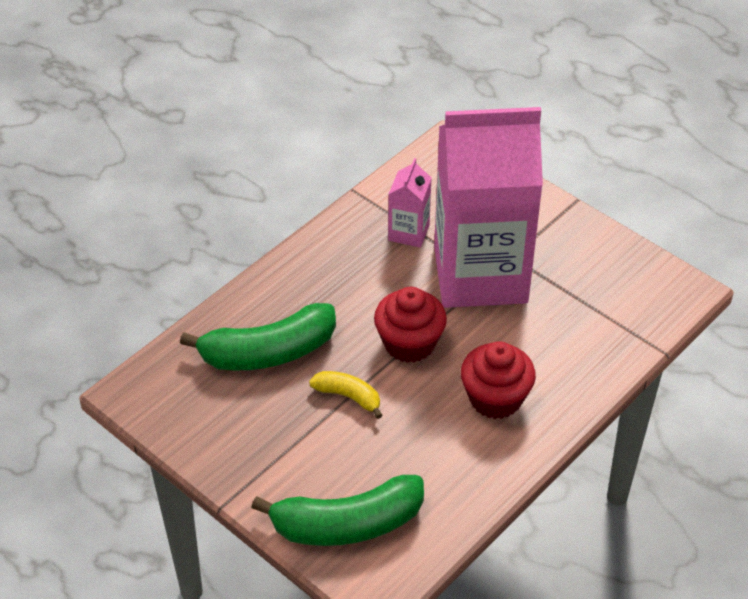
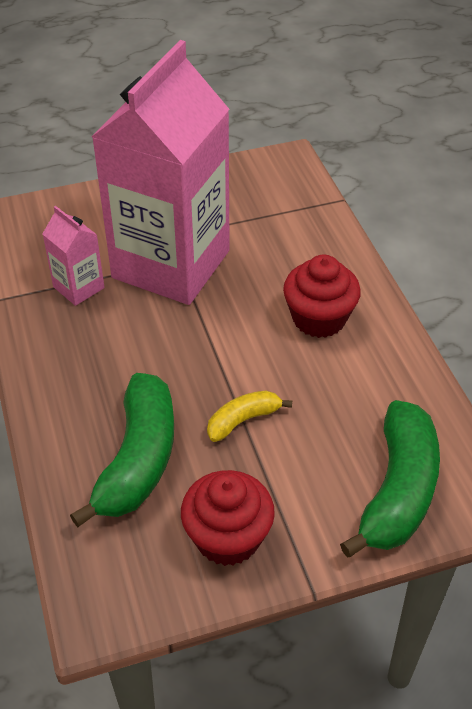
camera: 60 degrees left, 0 degrees up
red cupcake [374,287,447,363] -> red cupcake moved to [181,470,275,566]

